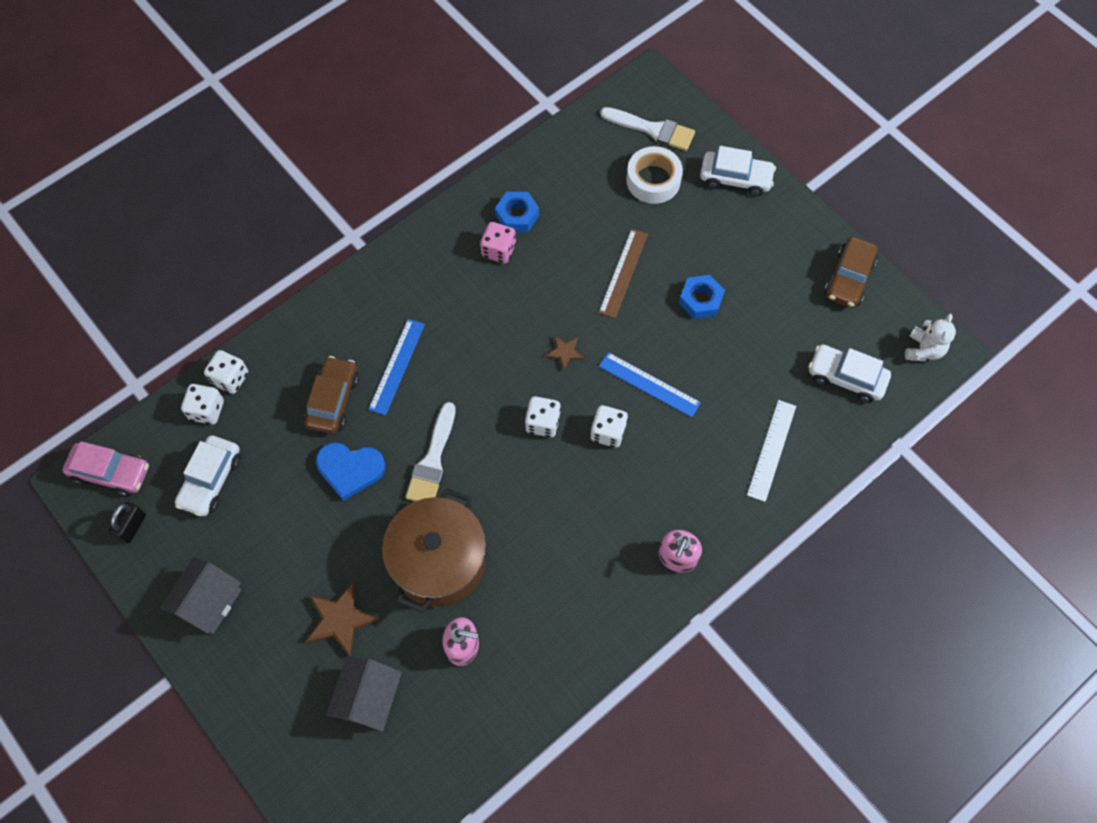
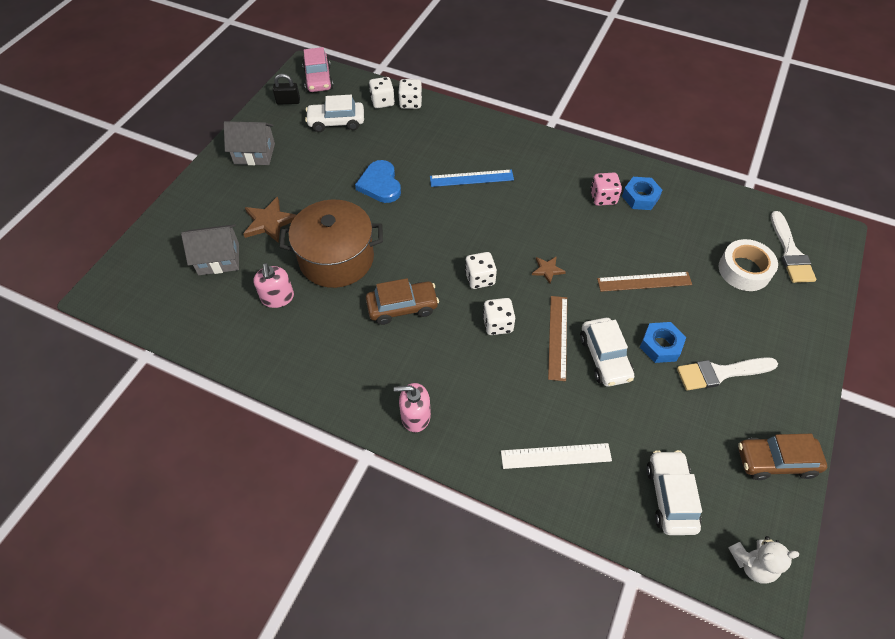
camera: 65 degrees right, 10 degrees down
brown car [304,356,359,434] -> brown car moved to [366,278,439,325]
white brush [406,402,456,501] -> white brush moved to [677,357,778,391]
blue ruler [599,352,701,417] -> brown ruler [548,296,567,381]
white car [700,146,776,196] -> white car moved to [580,318,634,387]

